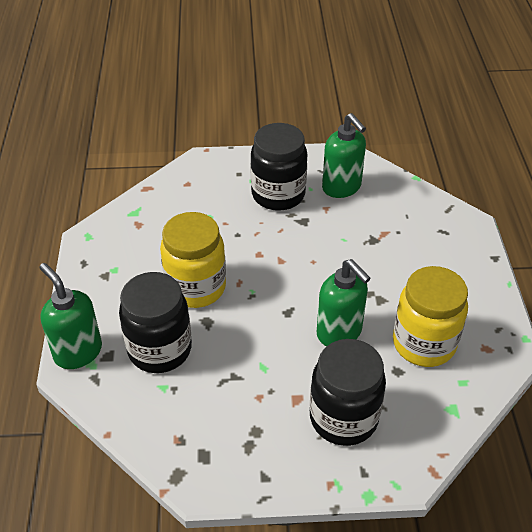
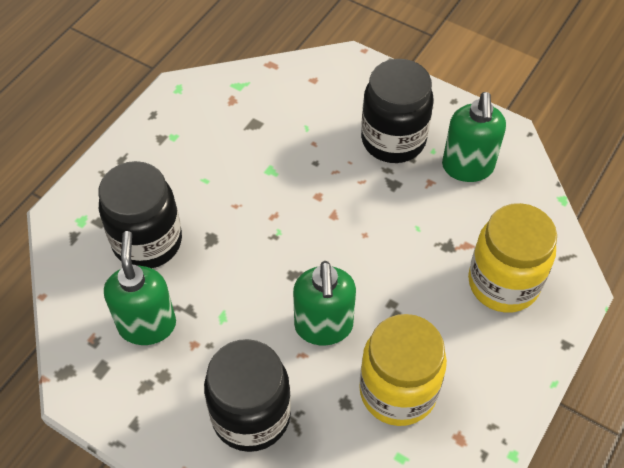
camera: 35 degrees right, 10 degrees up
green soap dispenser [39,263,102,369] -> green soap dispenser moved to [104,231,176,345]
yellow jar [160,212,226,308] -> yellow jar moved to [468,203,557,313]

